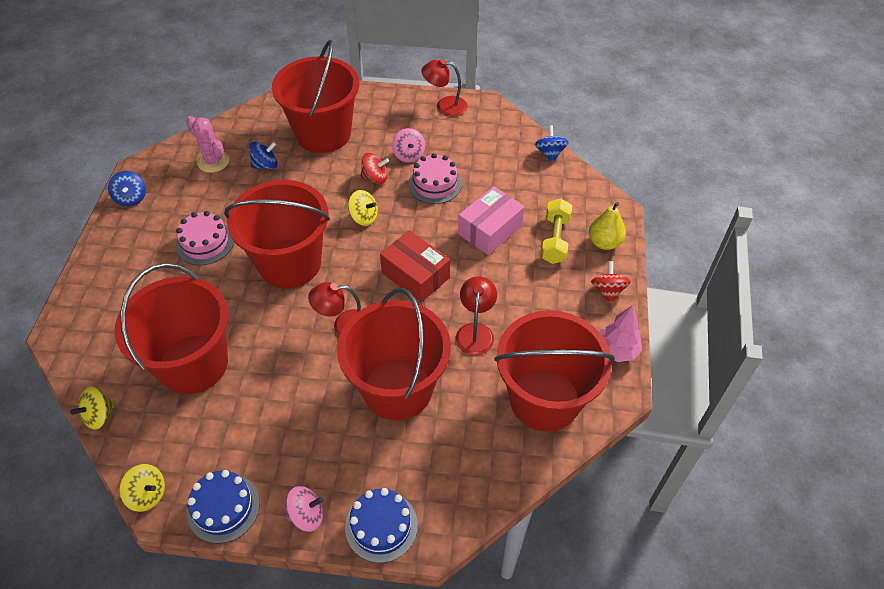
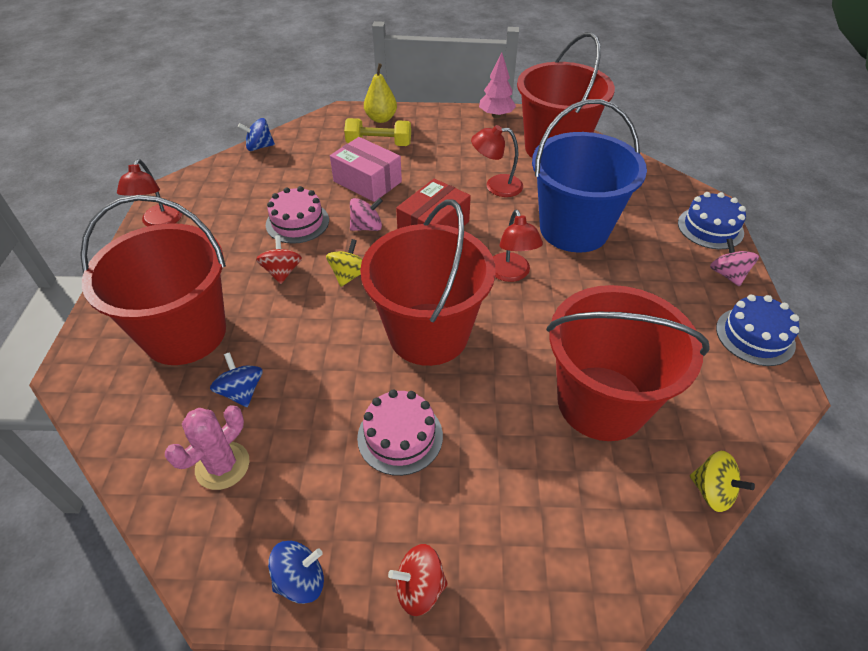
camera: 95 degrees left, 5 degrees down
yellow spinning top [120,464,165,512] -> none
red bucket [337,288,451,420] -> blue bucket [532,99,647,253]
pink spinning top [392,128,425,163] -> pink spinning top moved to [350,198,383,231]
red spinning top [591,261,631,304] -> red spinning top moved to [388,544,448,616]

